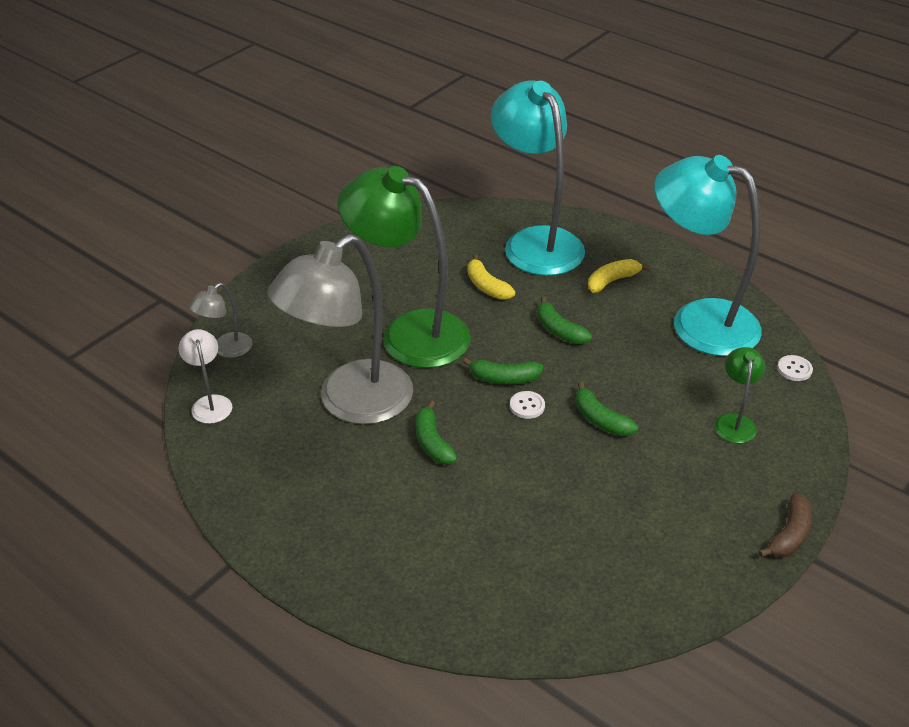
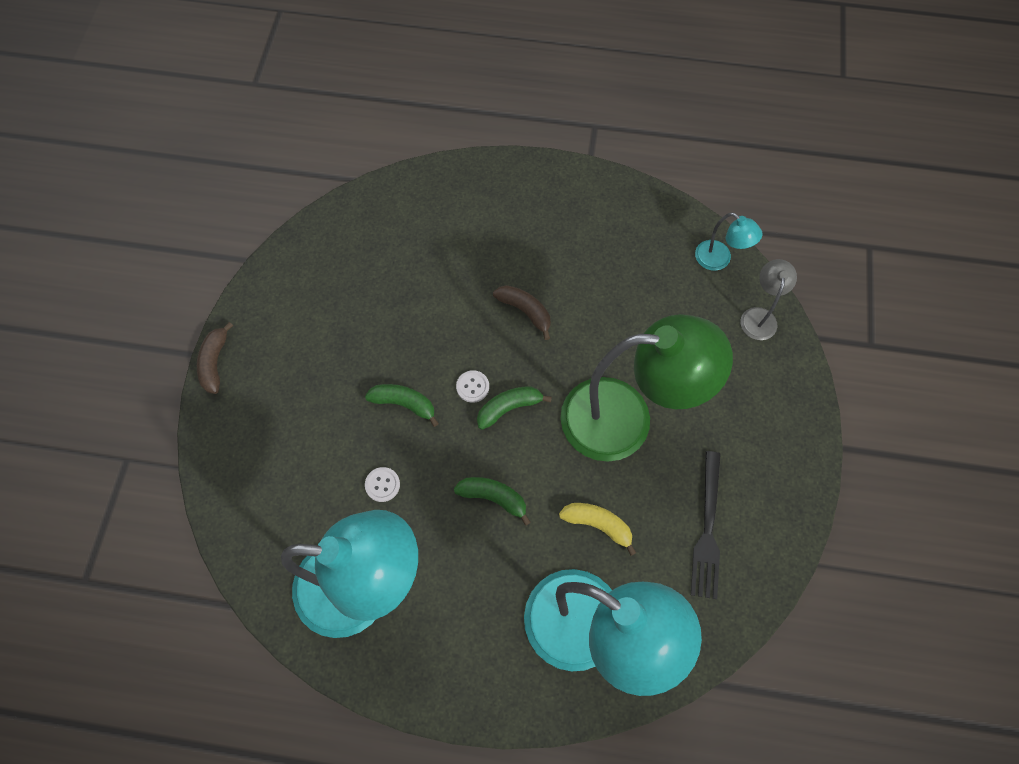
camera: 150 degrees right, 25 degrees up
white lamp [179,329,232,424] -> turquoise lamp [695,213,762,271]
grey lamp [267,234,413,424] -> none
green banana [415,400,457,464] -> brown banana [493,285,551,340]
yellow banana [588,259,650,293] -> none
green lamp [715,347,765,443] -> none
white button [777,355,813,381] -> white button moved to [365,467,400,502]
none -> black fork [691,451,721,599]

